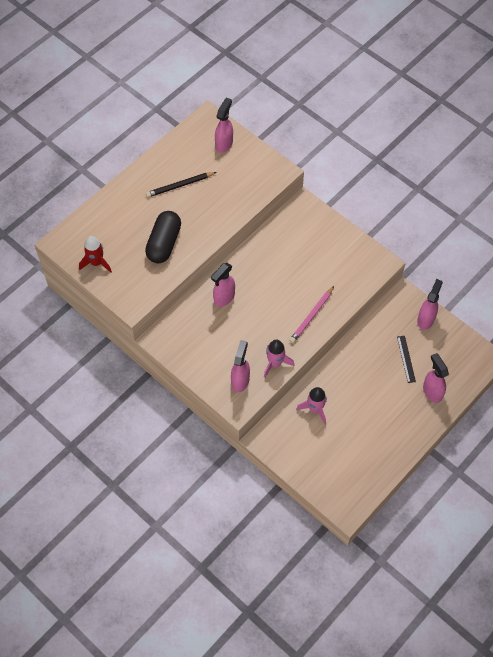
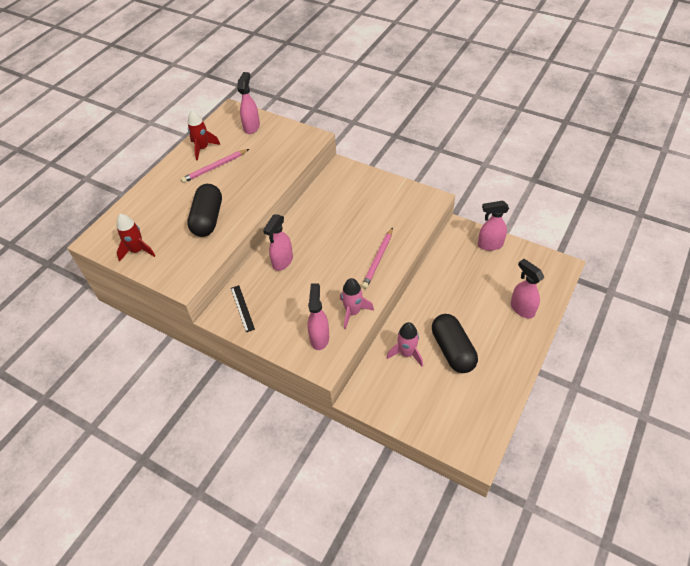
camera: 10 degrees left, 10 degrees down
black pencil [146,172,216,197] -> pink pencil [181,149,249,183]
black ruler [397,336,416,383] -> black ruler moved to [231,285,255,332]
pink spray bottle [417,279,443,330] -> pink spray bottle turned 105 degrees counterclockwise [478,201,509,251]
none -> red rocket [188,110,220,161]
none -> black capsule [432,314,478,373]

